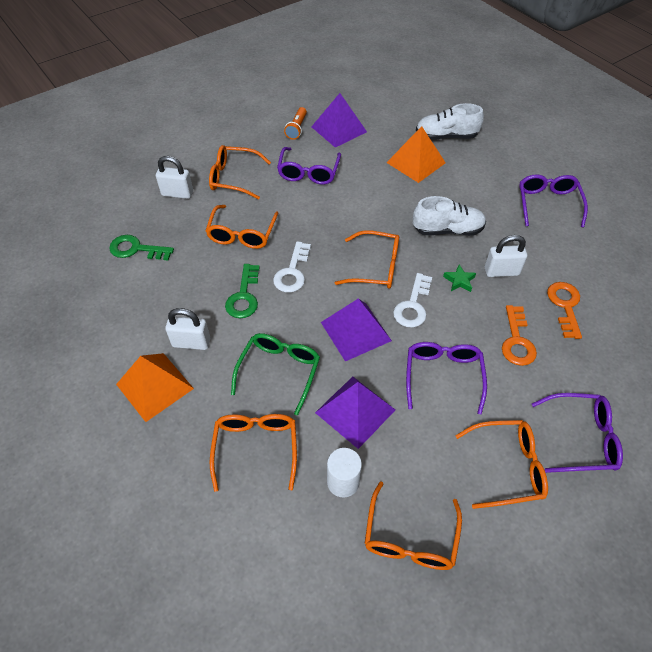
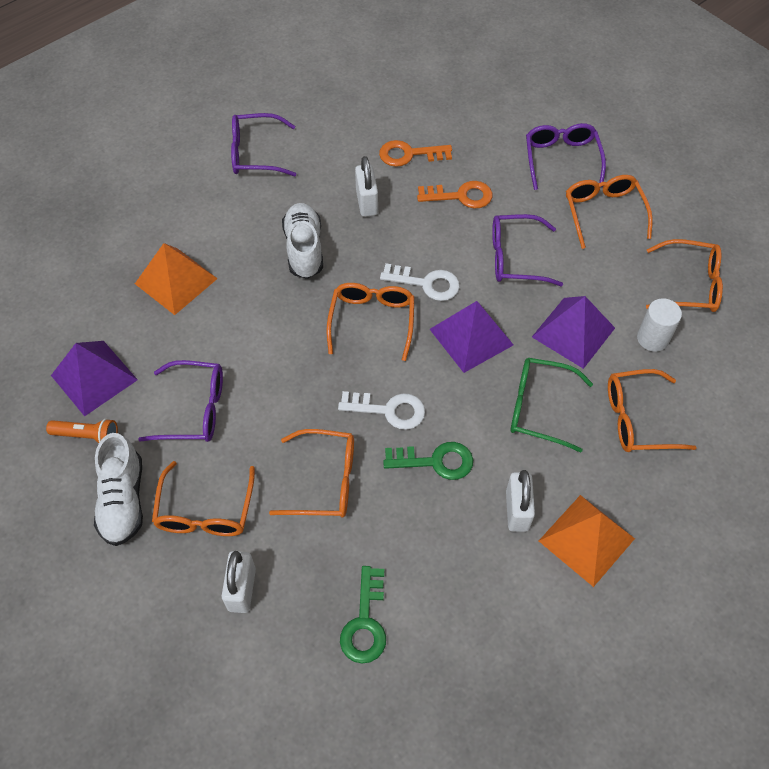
camera: 95 degrees left, 5 degrees up
white shoe [416,103,484,140] -> white shoe moved to [94,433,143,546]
green star [443,264,476,292] -> none

